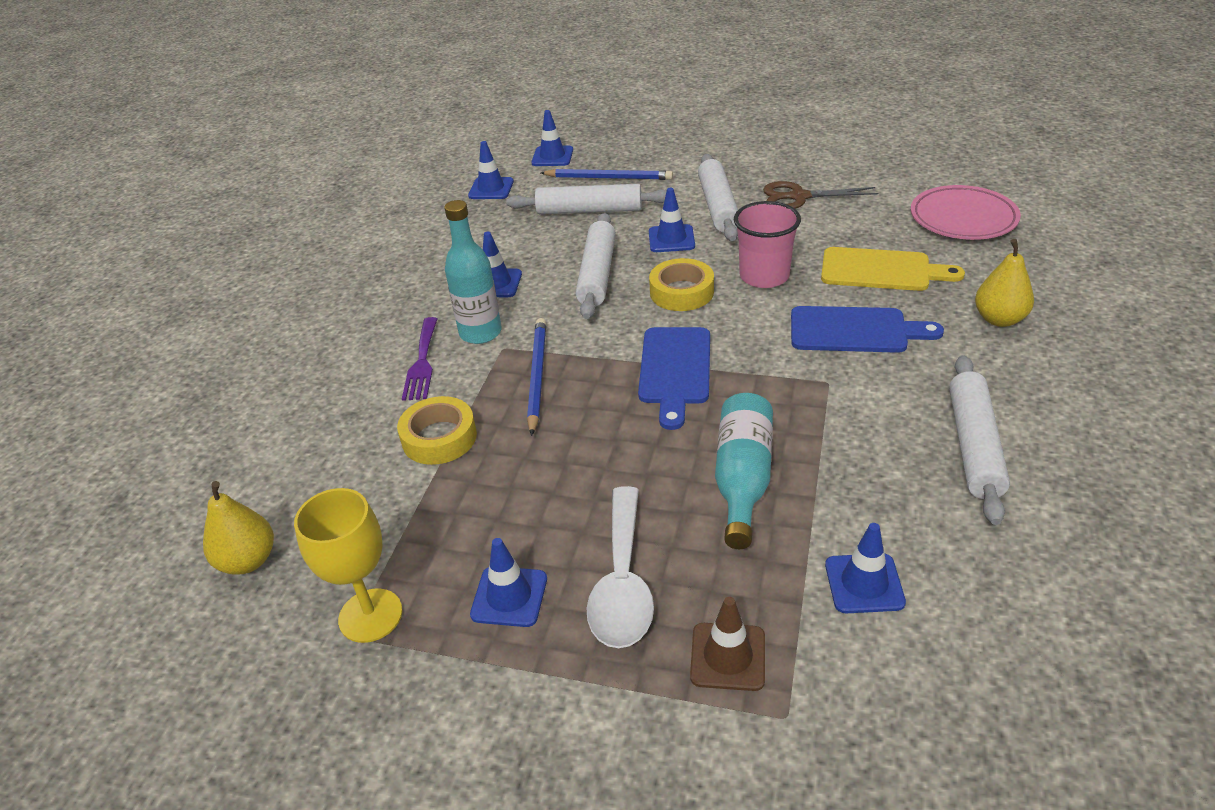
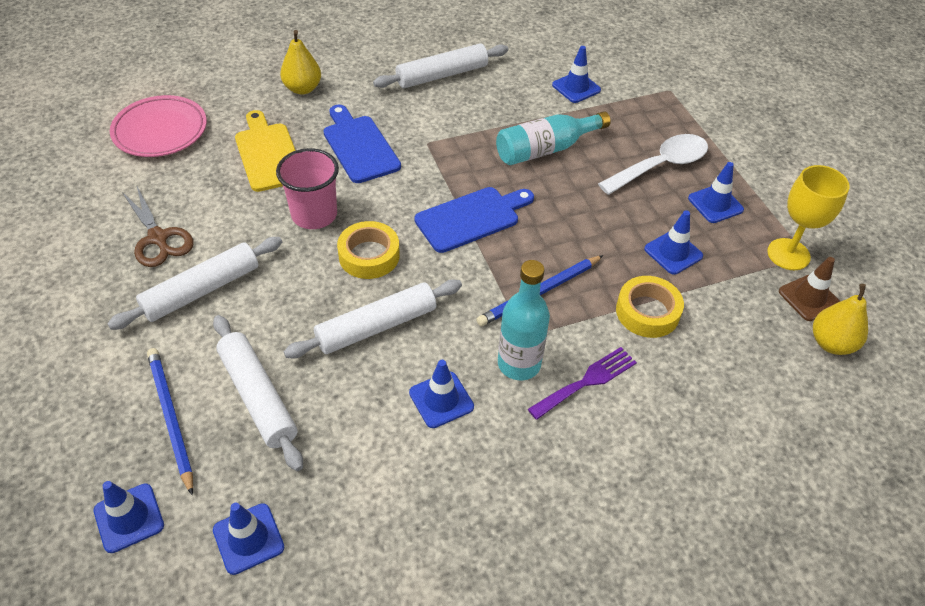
camera: 130 degrees left, 10 degrees up
blue traffic cone [649,188,695,252] -> blue traffic cone moved to [644,211,703,275]
brown traffic cone [690,597,765,691] -> brown traffic cone moved to [779,257,840,321]

